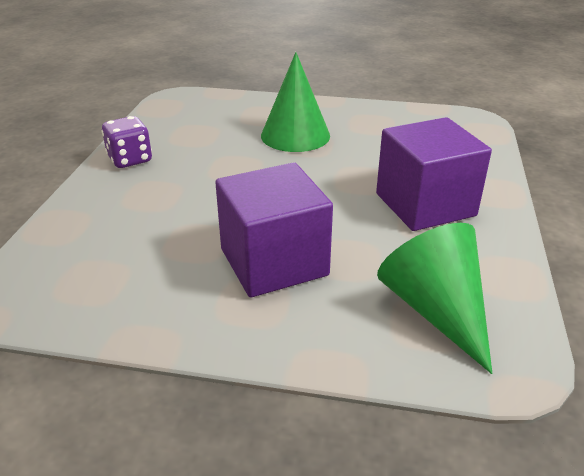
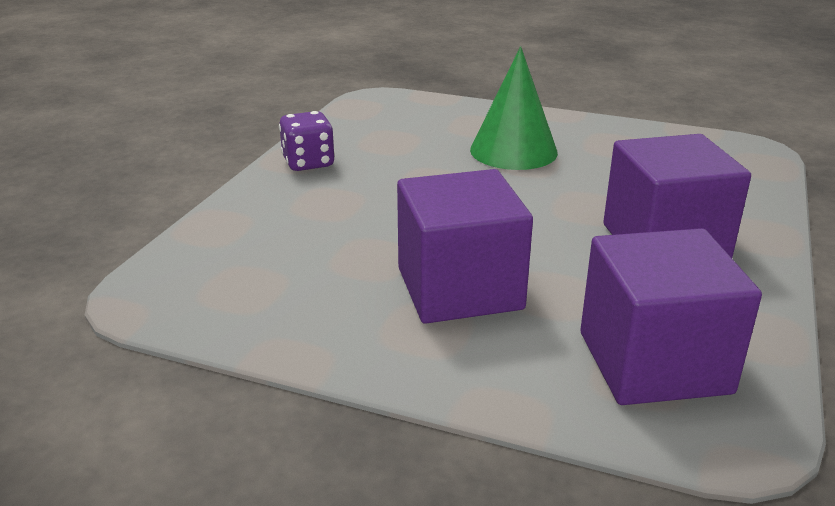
camera: 10 degrees right, 5 degrees down
green cone [377,223,493,374] -> purple cube [580,228,762,405]

